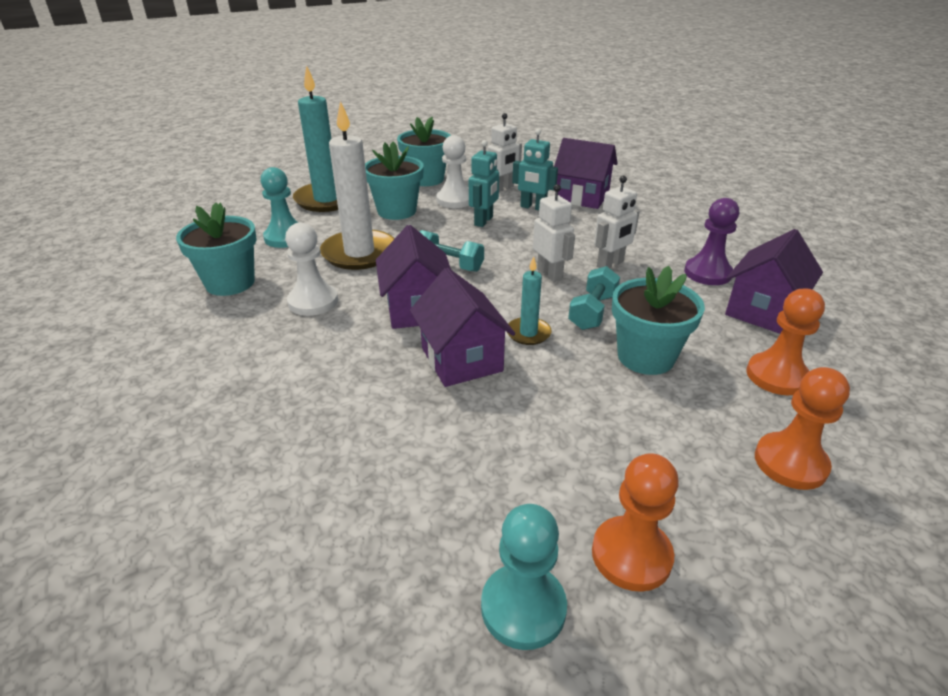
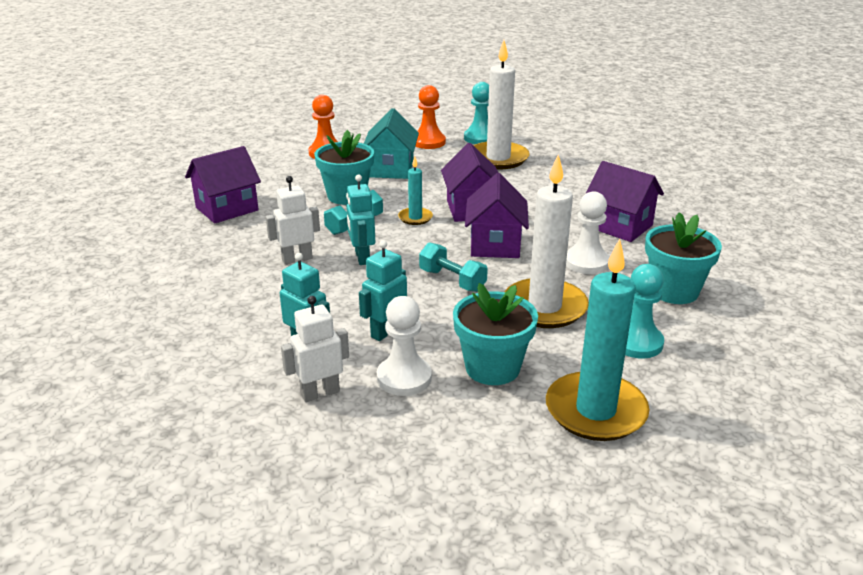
camera: 165 degrees left, 5 degrees down
turquoise flower pot [397,117,451,186] -> none
white robot [533,184,575,282] -> turquoise robot [346,175,375,265]
purple house [554,138,618,209] -> purple house moved to [586,161,664,242]
purple pawn [684,198,739,285] -> none
orange pawn [746,289,825,395] -> none
none -> turquoise house [364,108,419,179]
none -> white candle [473,40,530,169]

